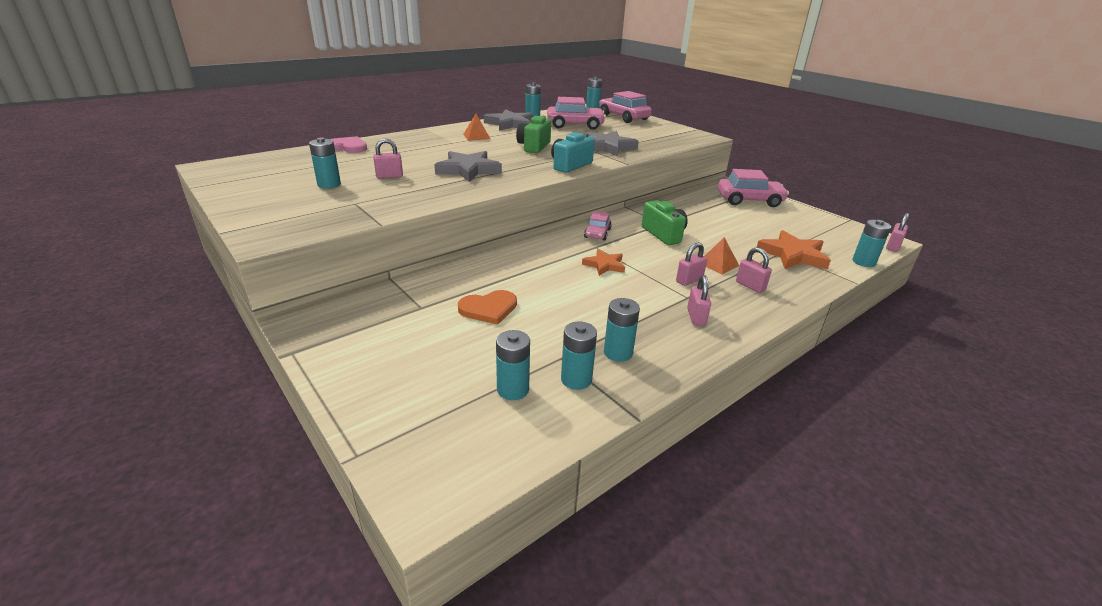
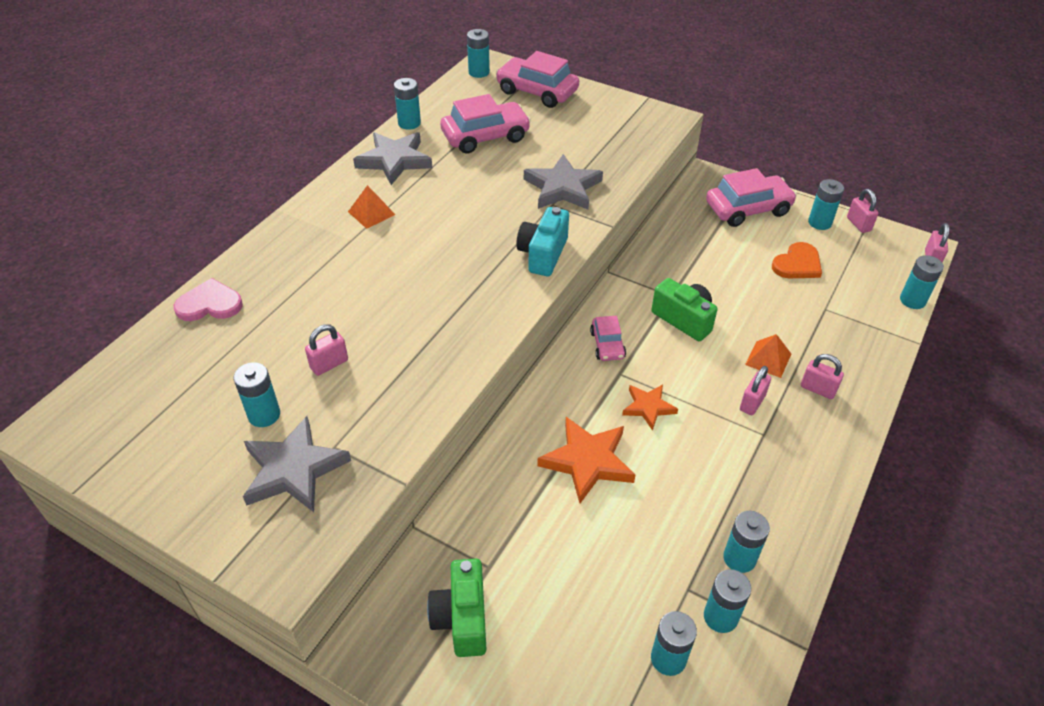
camera: 20 degrees left, 15 degrees up
grey star [434,151,502,182] -> grey star moved to [243,416,351,512]
orange heart [458,290,517,325] -> orange heart moved to [772,242,822,278]
green camera [516,116,551,153] -> green camera moved to [427,559,486,657]
pink padlock [687,275,711,326] -> pink padlock moved to [847,189,878,233]
orange star [757,230,831,270] -> orange star moved to [537,417,635,503]
none -> turquoise battery [808,179,844,230]

